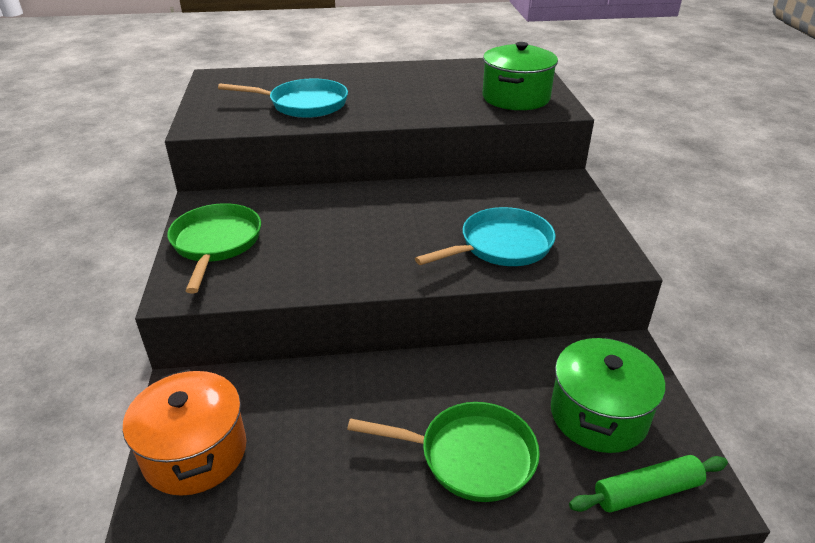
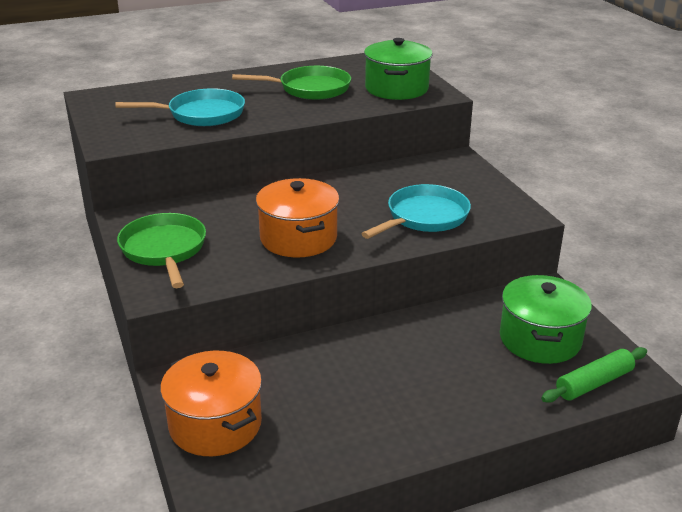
camera: 15 degrees left, 5 degrees down
green pan [347,402,540,502] -> green pan moved to [232,66,351,100]
none -> orange pot [256,178,339,258]

